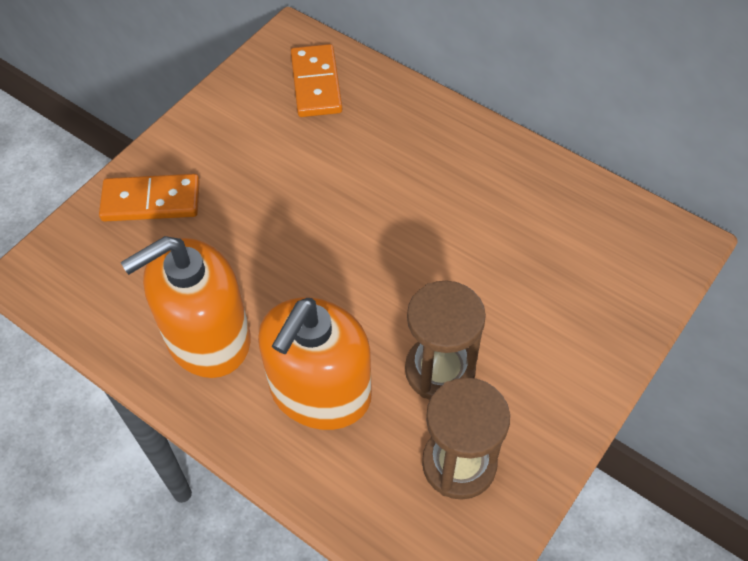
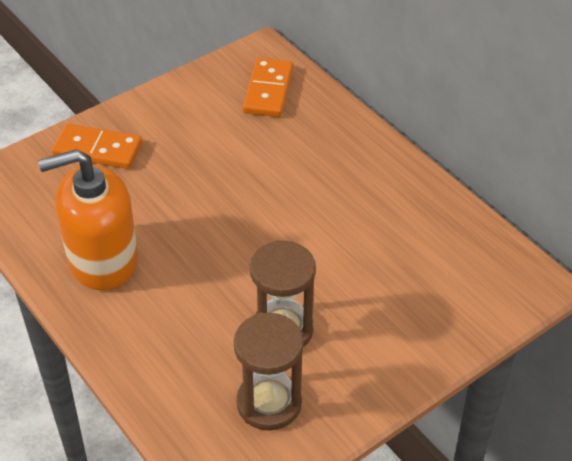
camera: 15 degrees right, 10 degrees down
orange soap dispenser [258,298,372,430] -> none

